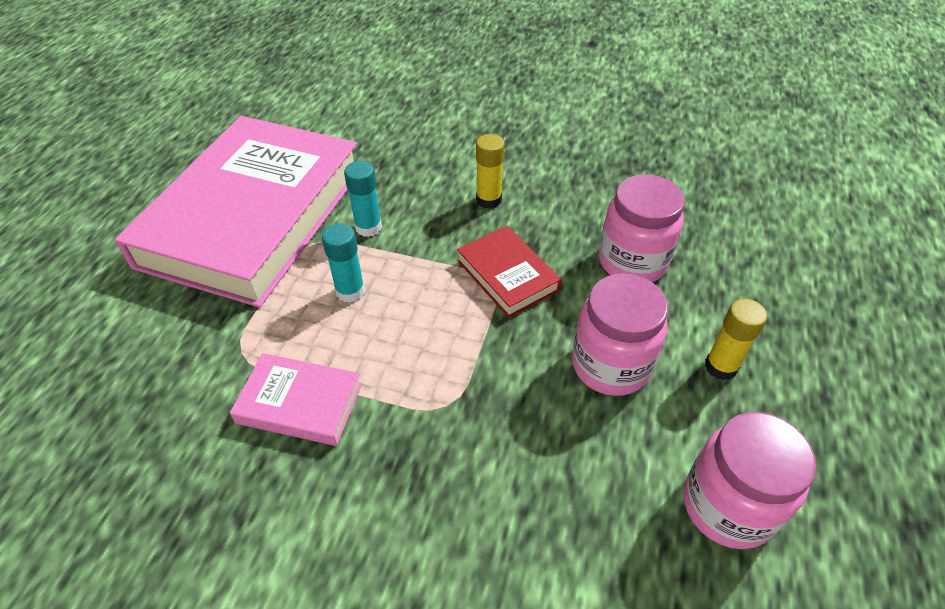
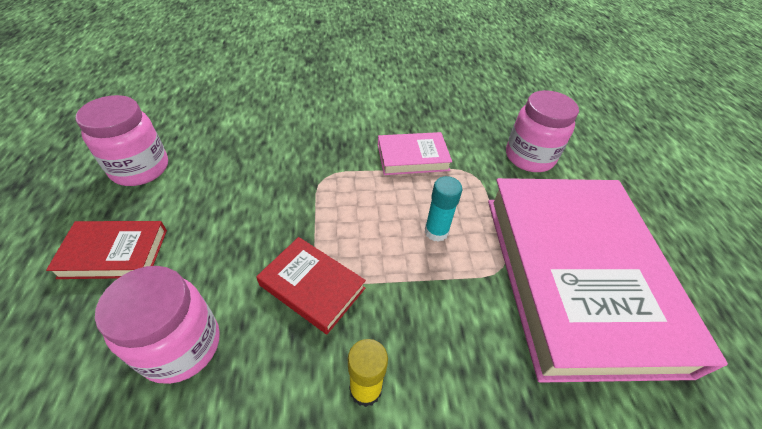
camera: 155 degrees right, 0 degrees up
turquoise glue stick [344,161,382,237] -> none
pink jar [572,274,668,396] -> pink jar moved to [506,90,579,172]
yellow glue stick [705,299,767,380] -> red book [46,221,167,279]

